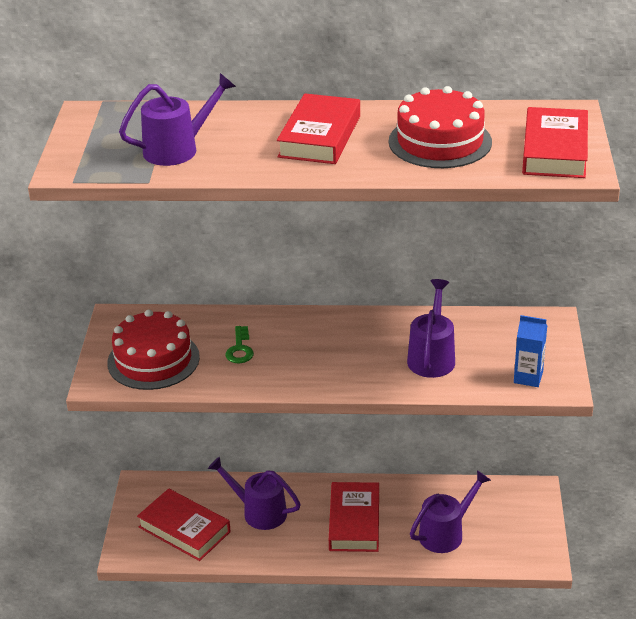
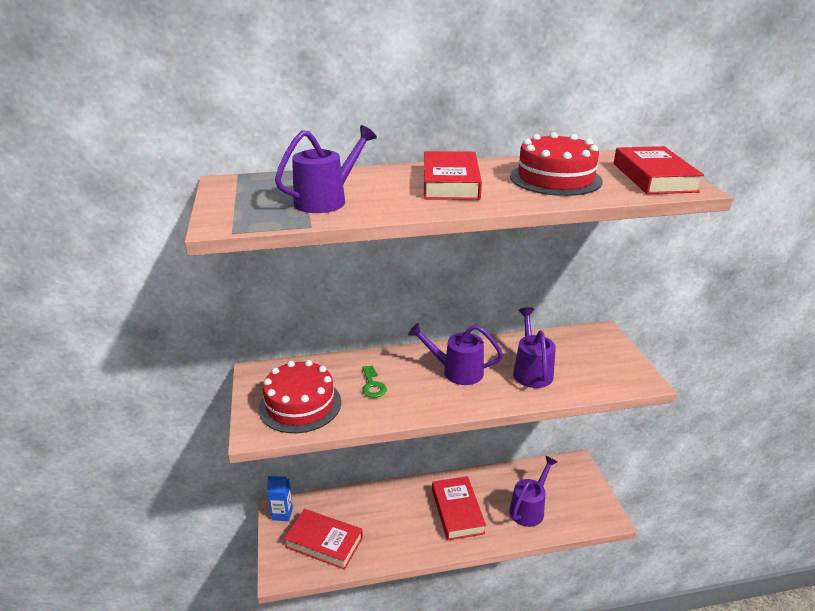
camera: 15 degrees left, 5 degrees down
purple watering can [208,457,301,530] -> purple watering can moved to [408,323,503,385]
blue carton [514,315,547,387] -> blue carton moved to [267,476,293,521]

